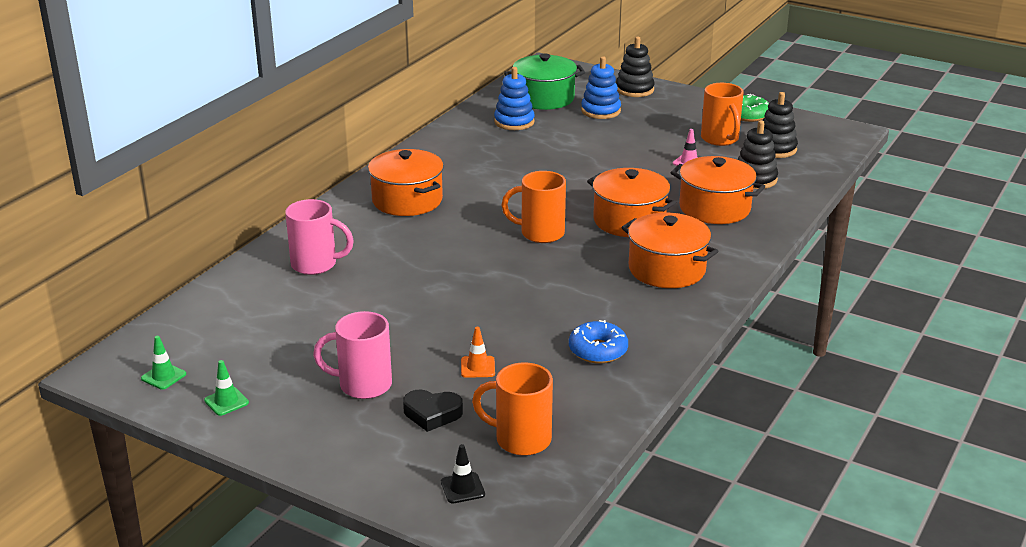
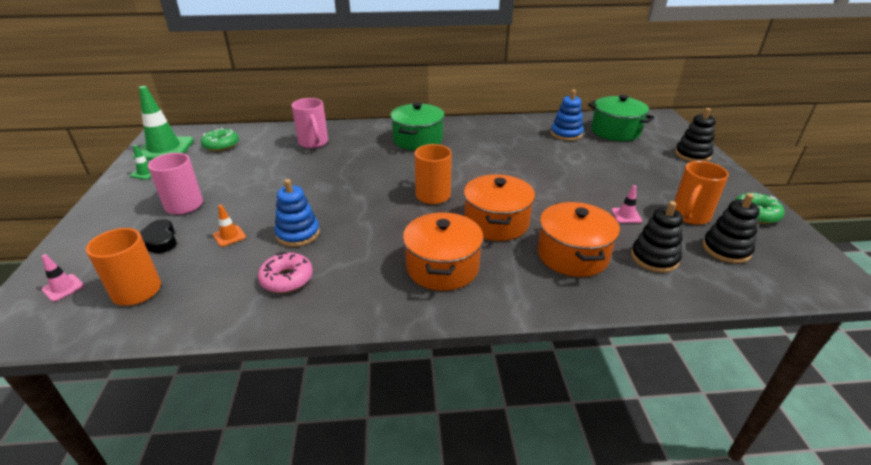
camera: 55 degrees right, 5 degrees up
green traffic cone [141,336,186,390] -> green traffic cone [133,86,194,160], size x2.27
orange pot [368,149,444,216] -> green pot [390,103,445,150]
black traffic cone [441,444,485,503] -> pink traffic cone [42,254,84,302]
blue donut [569,320,628,364] -> pink donut [258,252,313,293]
blue stacking toy [581,56,621,119] -> blue stacking toy moved to [274,179,320,247]
none -> green donut [201,128,239,152]

